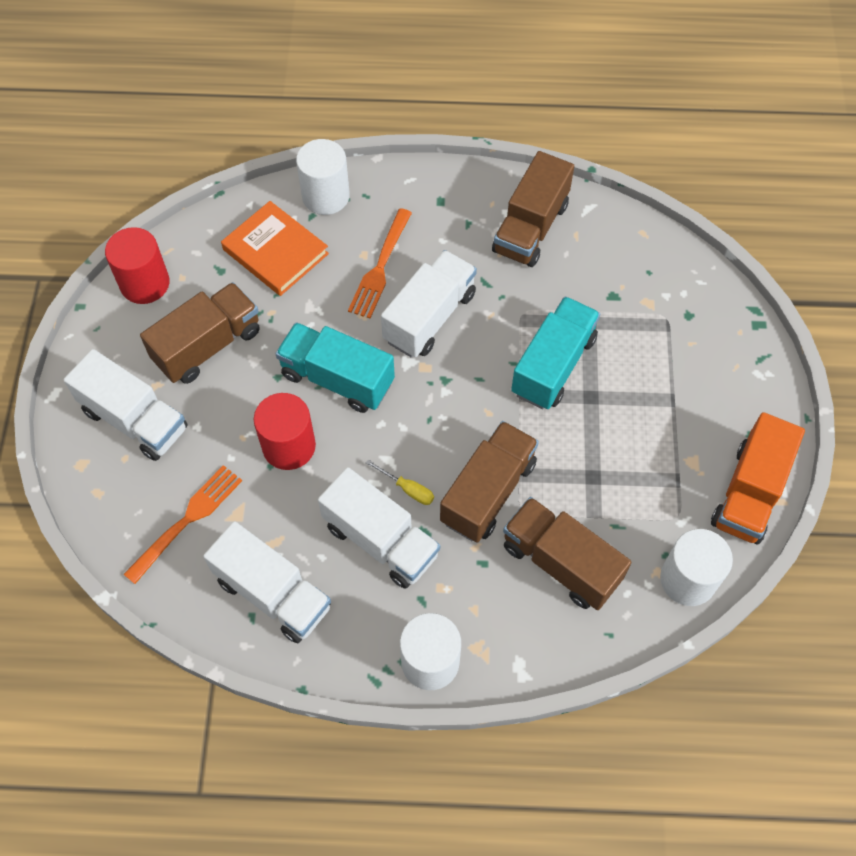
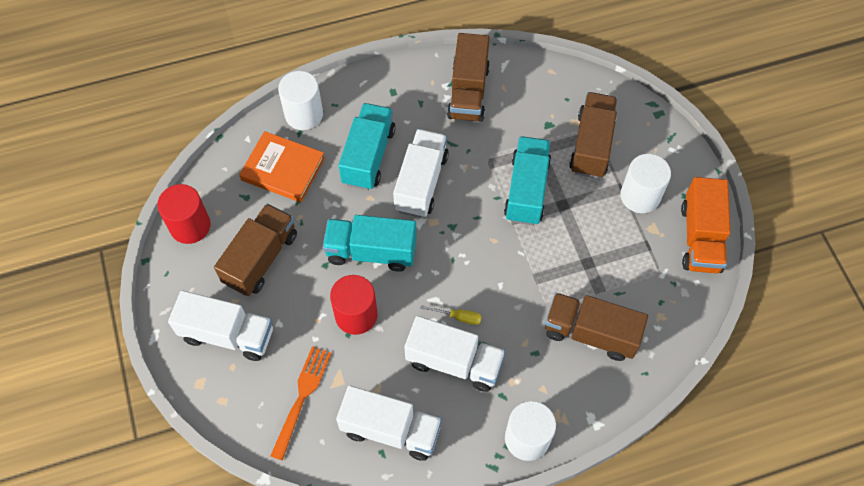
camera: 20 degrees left, 0 degrees up
orange fork [348,208,412,318] -> turquoise truck [339,103,396,190]
brown truck [440,421,539,543] -> brown truck moved to [569,92,617,179]
white cylinder [660,529,733,606] -> white cylinder moved to [620,154,671,213]

